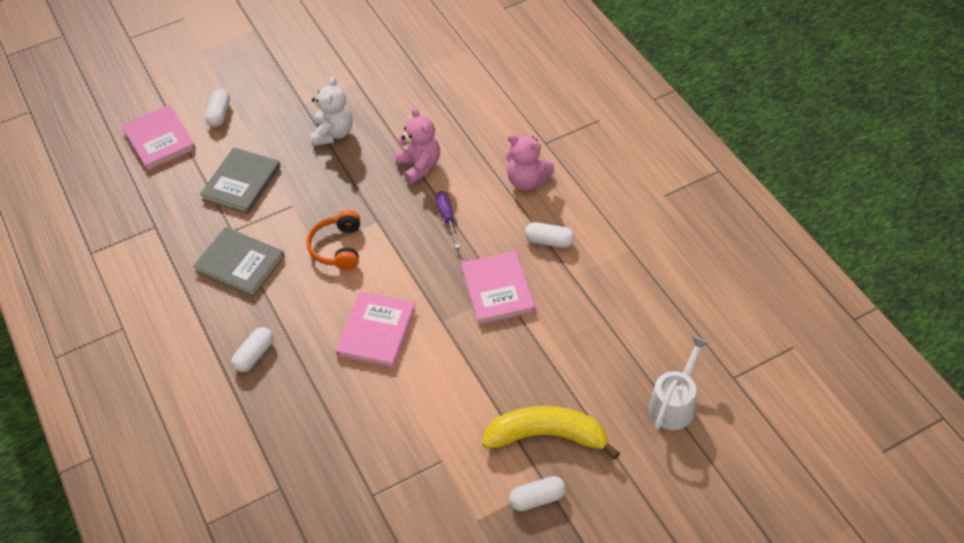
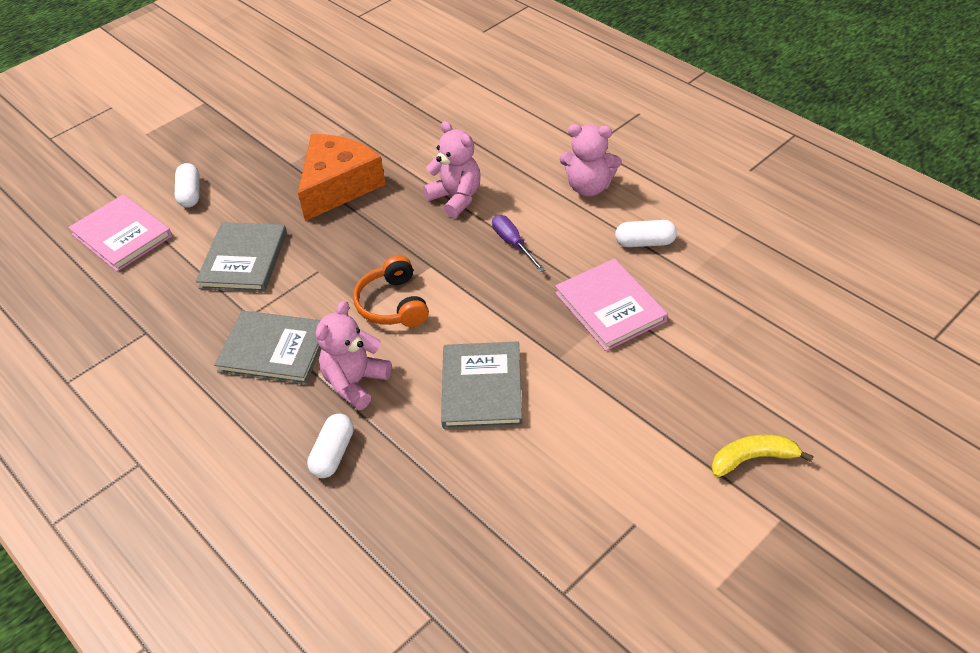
camera: 15 degrees left, 5 degrees down
white teddy bear [311,77,352,146] -> orange cheese [298,134,386,221]
pink book [336,291,416,368] -> grey book [441,341,523,429]
yellow banana [482,406,620,460] -> yellow banana [712,435,814,478], size x0.57
white capsule [509,476,566,511] -> none
white watering can [649,336,709,430] -> none
none -> pink teddy bear [316,301,392,410]

